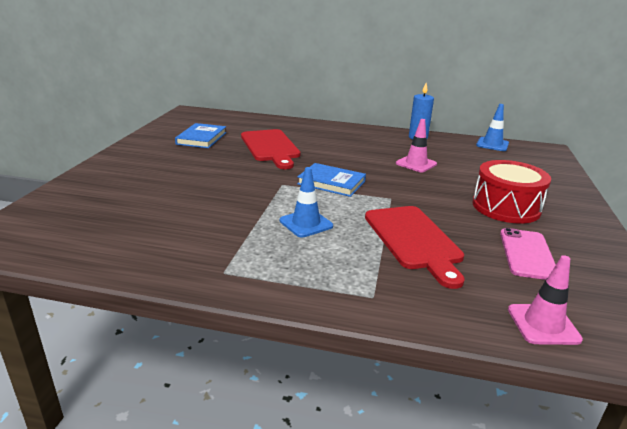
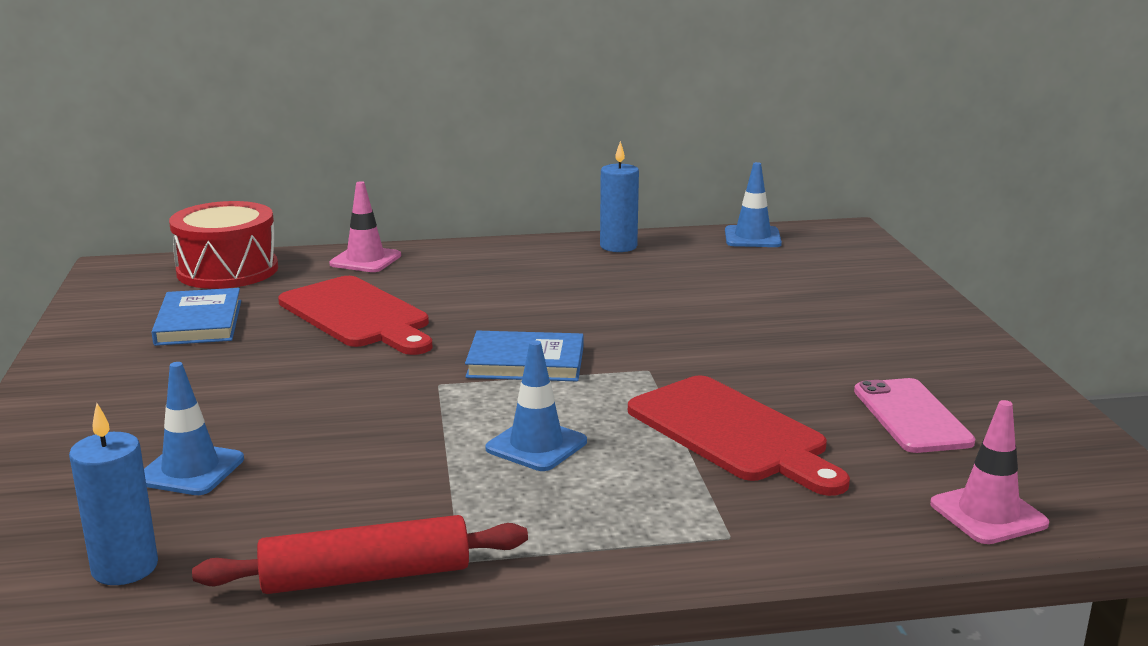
camera: 20 degrees left, 5 degrees down
pink traffic cone [396,119,437,172] -> pink traffic cone moved to [329,181,401,272]
red drum [473,160,551,224] -> red drum moved to [169,201,278,289]
none -> blue candle [69,403,158,585]
none -> blue traffic cone [144,362,244,495]
none -> red rolling pin [192,515,528,594]

